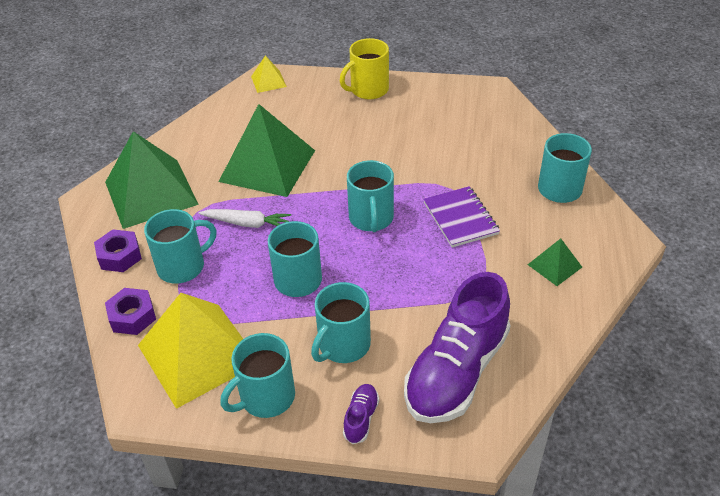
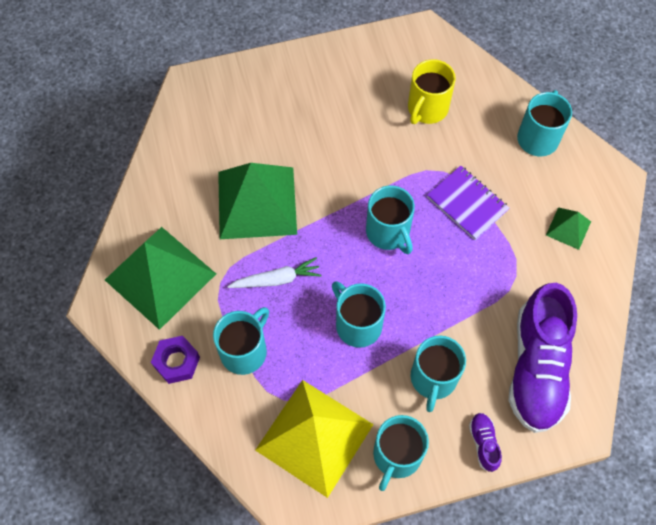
camera: 25 degrees left, 20 degrees up
purple nut [105,288,156,335] -> none
yellow pyramid [251,55,287,93] -> none
yellow mug [340,38,389,100] -> yellow mug moved to [408,59,456,124]

